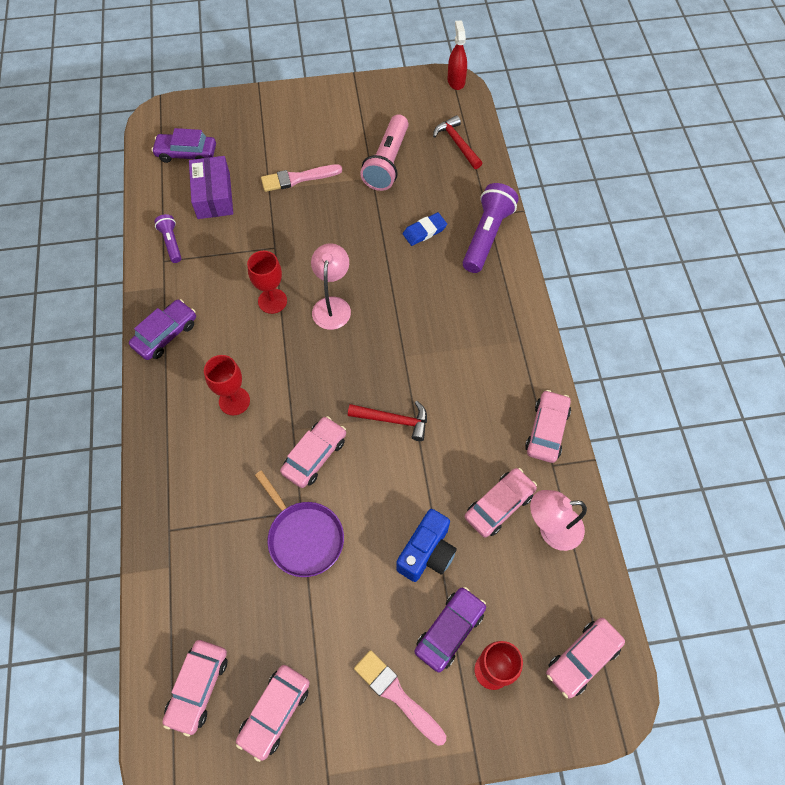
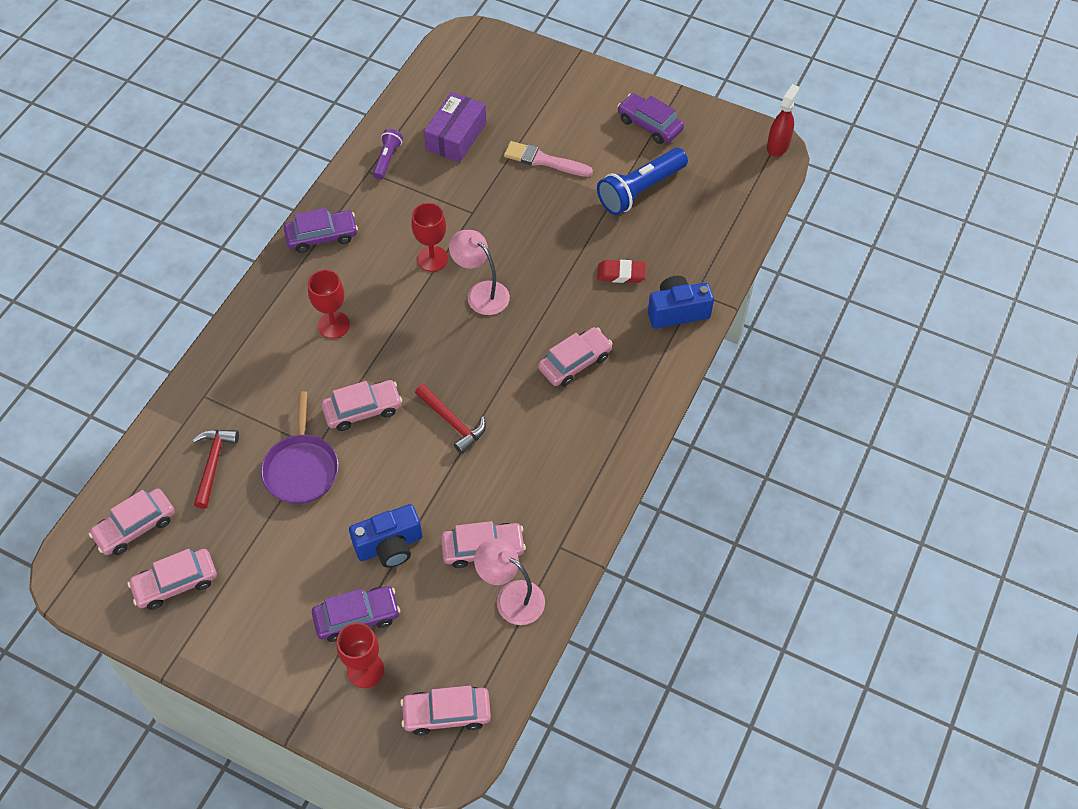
camera: 35 degrees right, 5 degrees down
purple car [152,128,216,163] -> purple car moved to [617,93,684,144]
pink lamp [311,243,351,330] -> pink lamp turned 90 degrees counterclockwise [449,230,510,315]
pink brush [354,650,446,746] -> none
pink flashlight [360,114,409,191] -> blue flashlight [597,148,688,215]
blue eraser [403,212,447,246] -> red eraser [597,260,646,283]
red hammer [433,115,482,169] -> red hammer moved to [192,430,239,509]
purple flashlight [463,183,519,273] -> blue camera [648,276,714,329]
pink car [525,390,571,463] -> pink car moved to [538,327,613,387]

